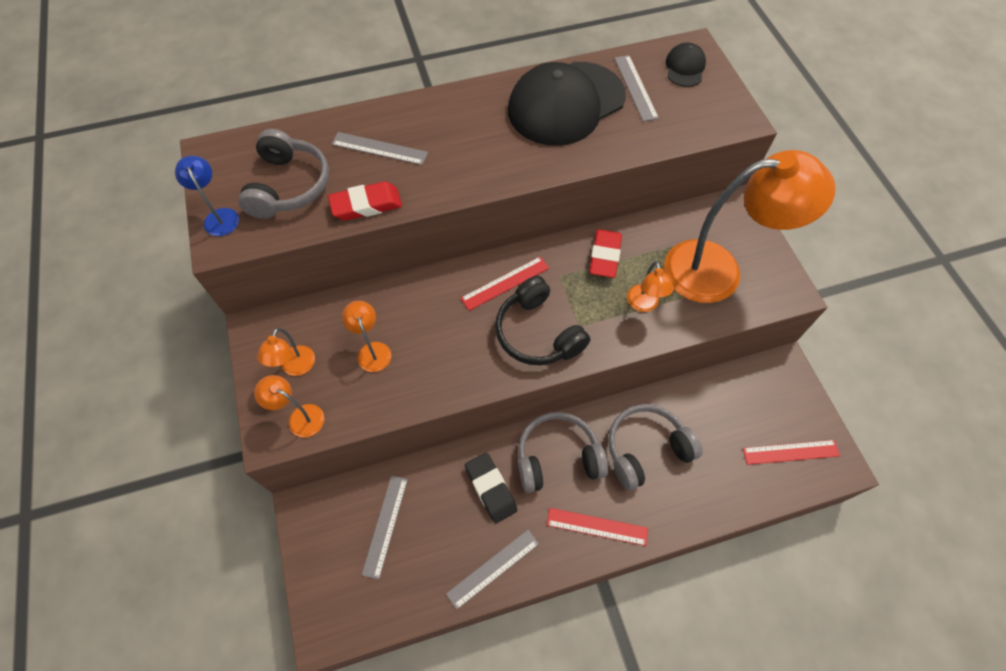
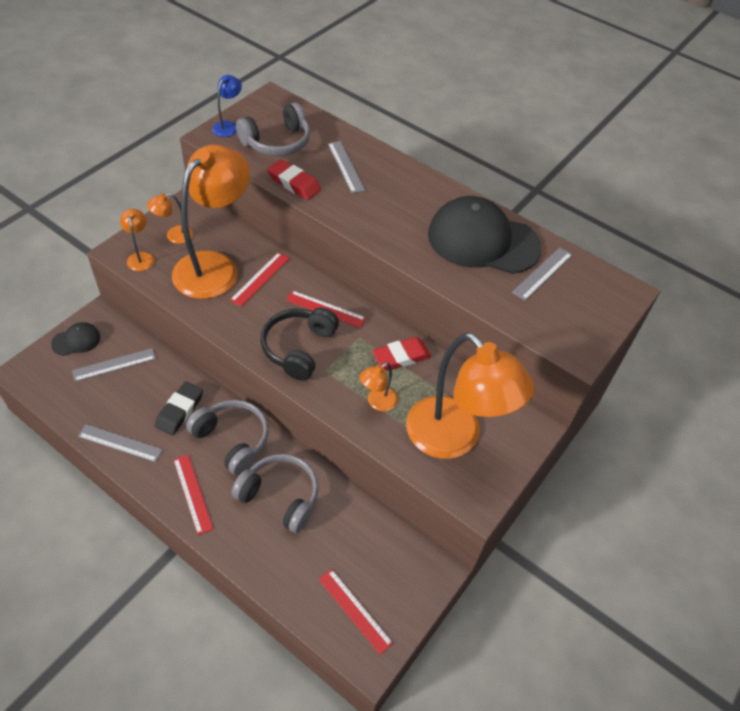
camera: 50 degrees right, 10 degrees down
orange lamp [342,301,391,372] -> orange lamp [172,144,250,299], size x2.41
black cap [666,43,706,87] -> black cap moved to [51,322,101,356]
none -> red ruler [230,252,290,307]

